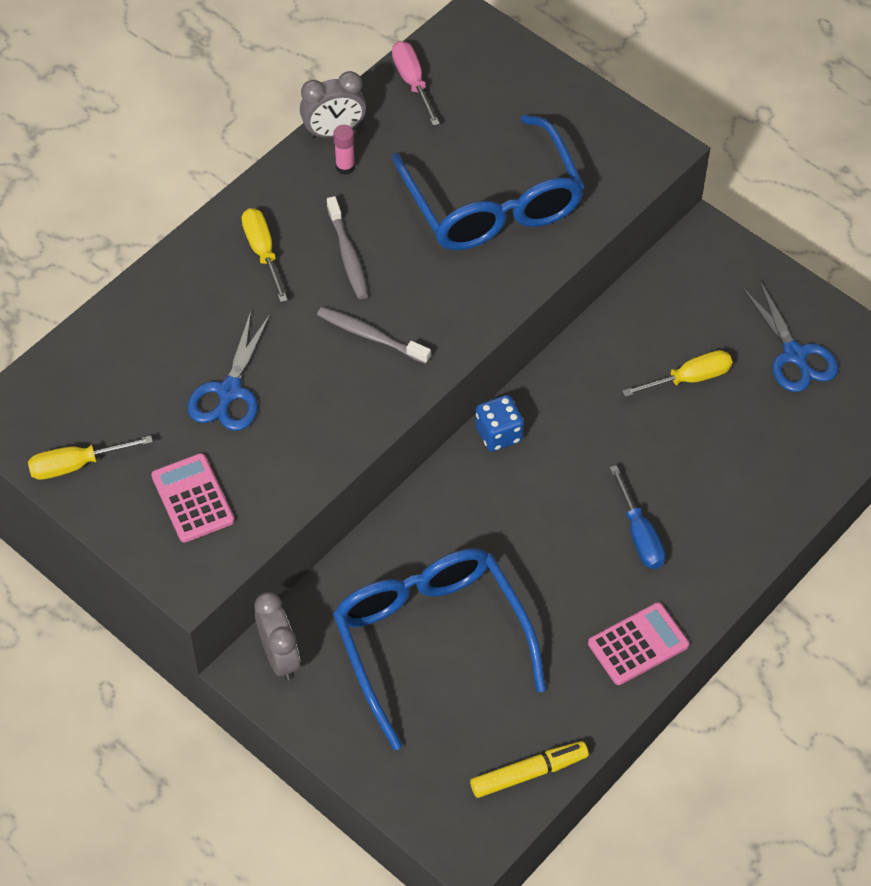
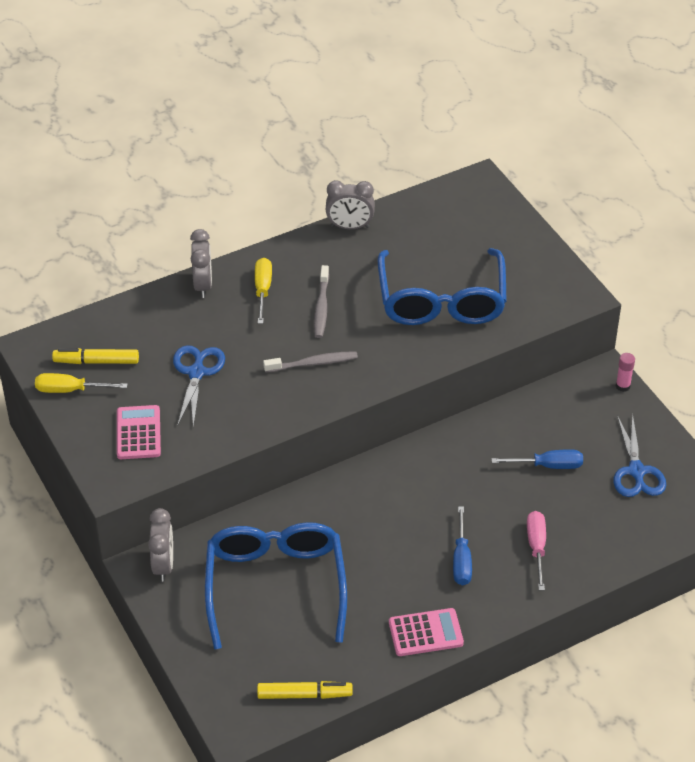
camera: 20 degrees right, 10 degrees down
blue scissors [187,311,270,431] -> blue scissors turned 150 degrees clockwise [173,345,225,427]
grey toothbrush [317,307,431,364] -> grey toothbrush turned 120 degrees clockwise [263,351,358,373]
pink glue stick [333,125,355,175] -> pink glue stick moved to [616,353,635,392]
pink screwdriver [392,41,440,126] -> pink screwdriver moved to [527,511,546,590]
blue dice [475,395,524,452] -> none
yellow screwdriver [622,350,732,397] -> blue screwdriver [491,449,583,469]
none -> yellow marker [52,348,139,364]
none -> grey clock [190,229,212,298]

